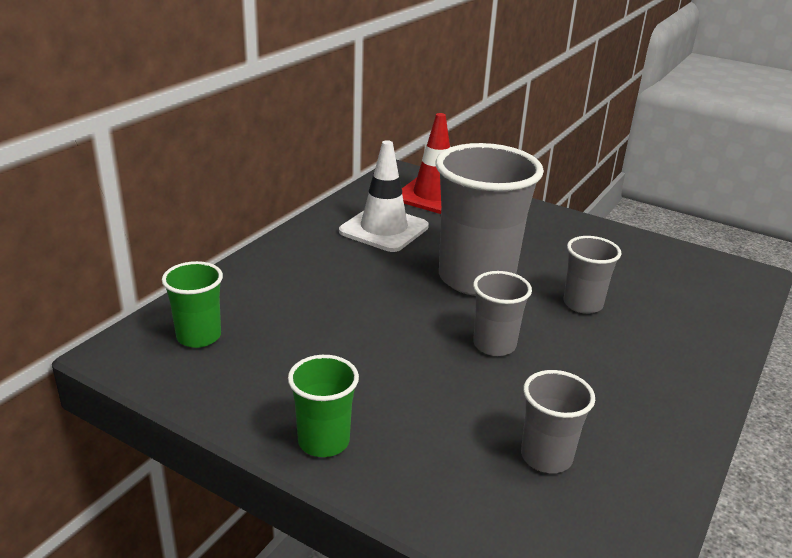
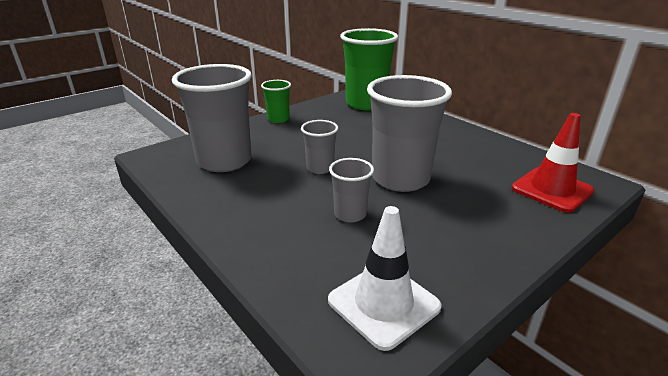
camera: 110 degrees right, 0 degrees up
green cup [162,261,223,348] -> green cup [340,28,398,111], size x2.01
white traffic cone [339,140,429,252] -> white traffic cone moved to [328,206,442,351]
grey cup [521,370,595,473] -> grey cup [172,64,252,172], size x2.01

